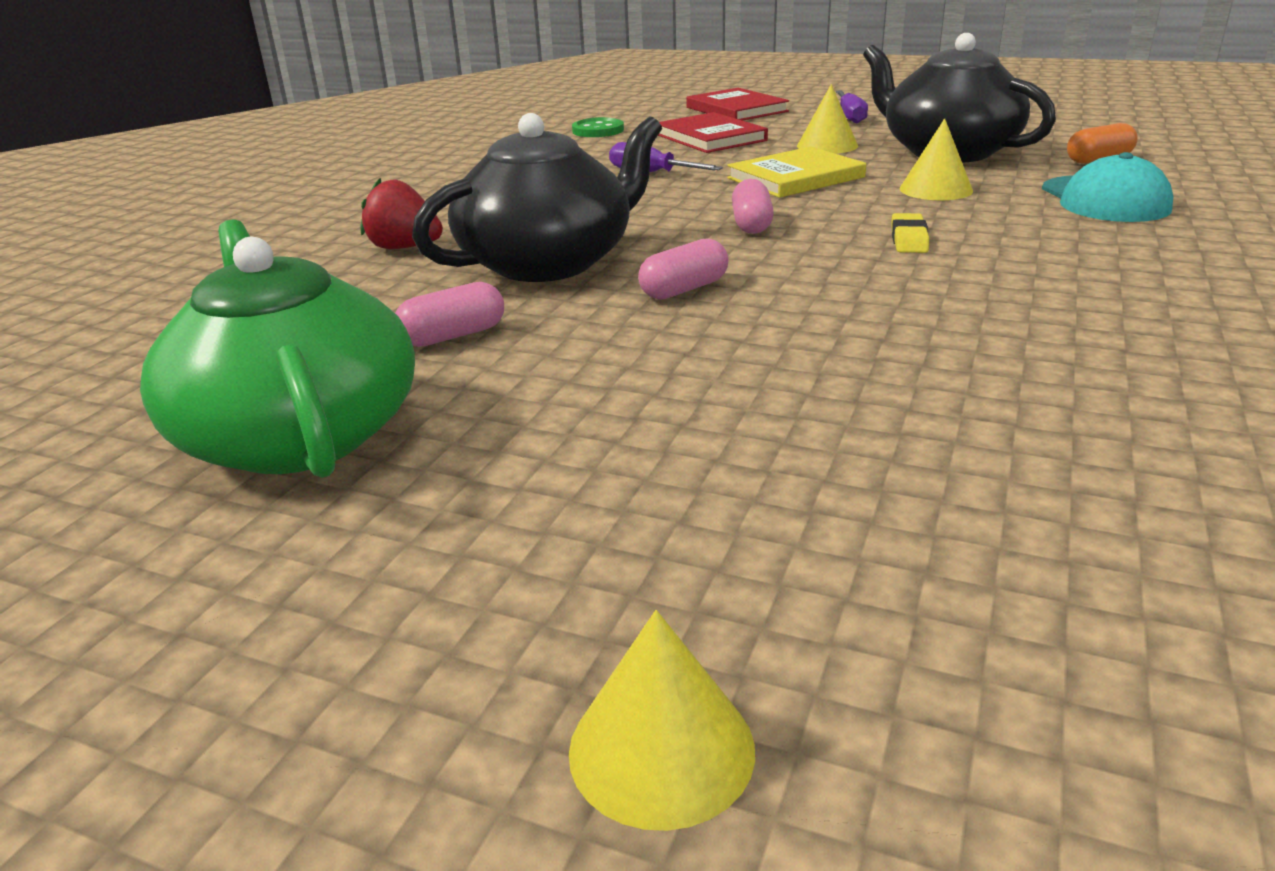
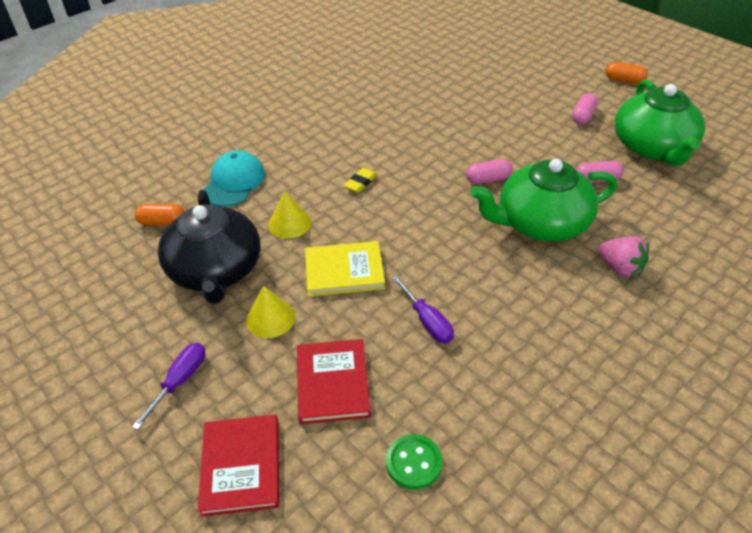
camera: 155 degrees left, 15 degrees up
red strawberry [361,178,443,249] -> pink strawberry [598,236,649,278]
black teapot [412,113,662,282] -> green teapot [470,159,617,242]
yellow cone [569,610,755,831] -> none
pink capsule [732,179,774,234] -> pink capsule moved to [572,93,598,125]
none -> orange capsule [606,62,648,84]

